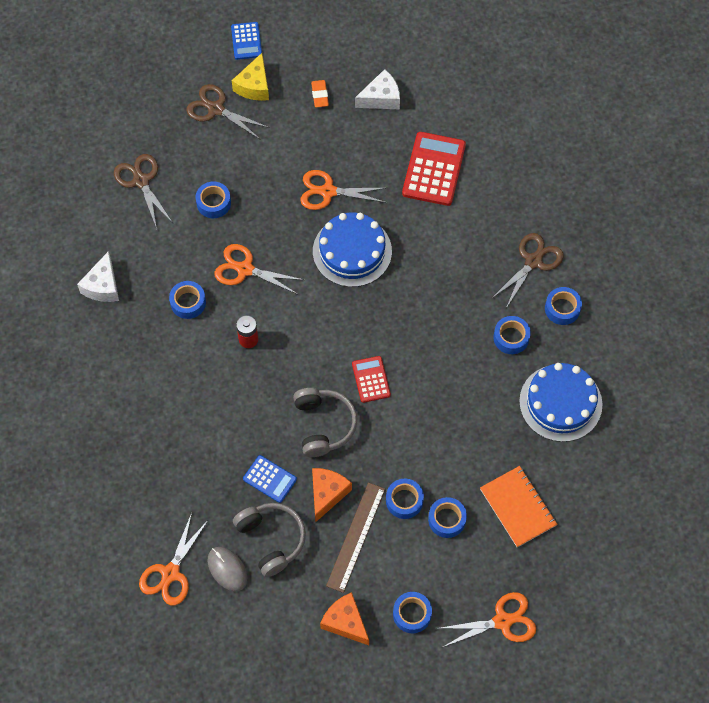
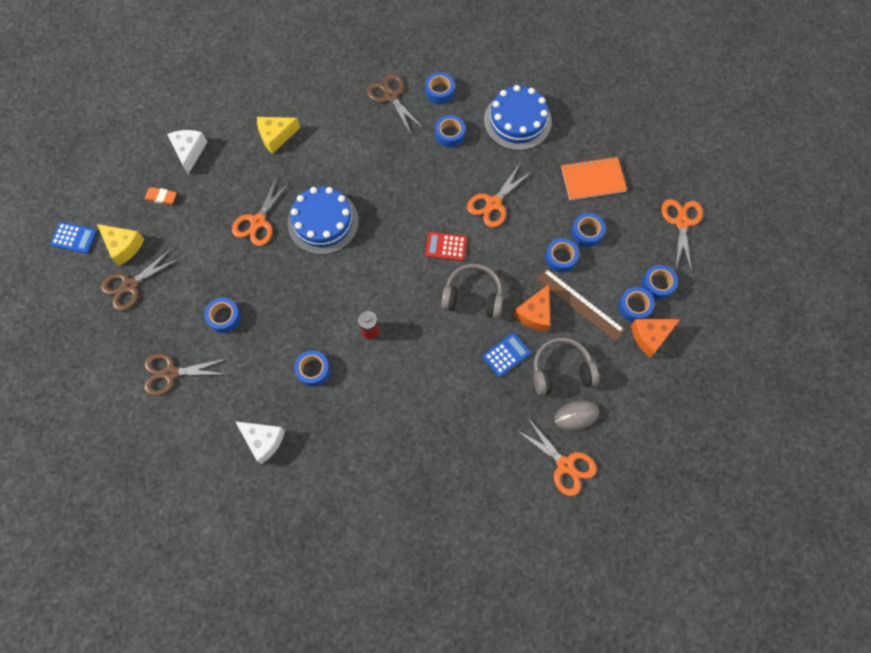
camera: 70 degrees left, 5 degrees up
orange scissors [214,244,304,295] -> orange scissors moved to [467,164,532,228]
orange cheese [312,468,352,522] -> orange cheese turned 105 degrees counterclockwise [513,284,550,331]
red calculator [402,132,466,206] -> yellow cheese [257,117,300,154]
none -> blue tape [618,287,654,322]

